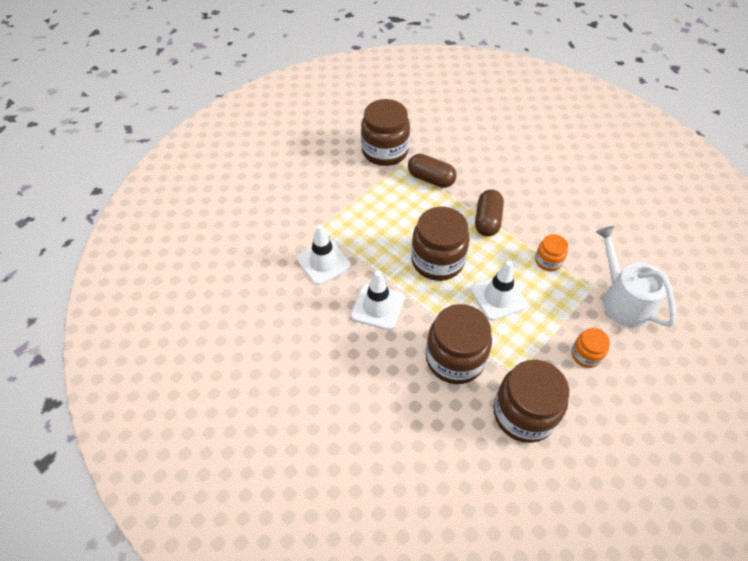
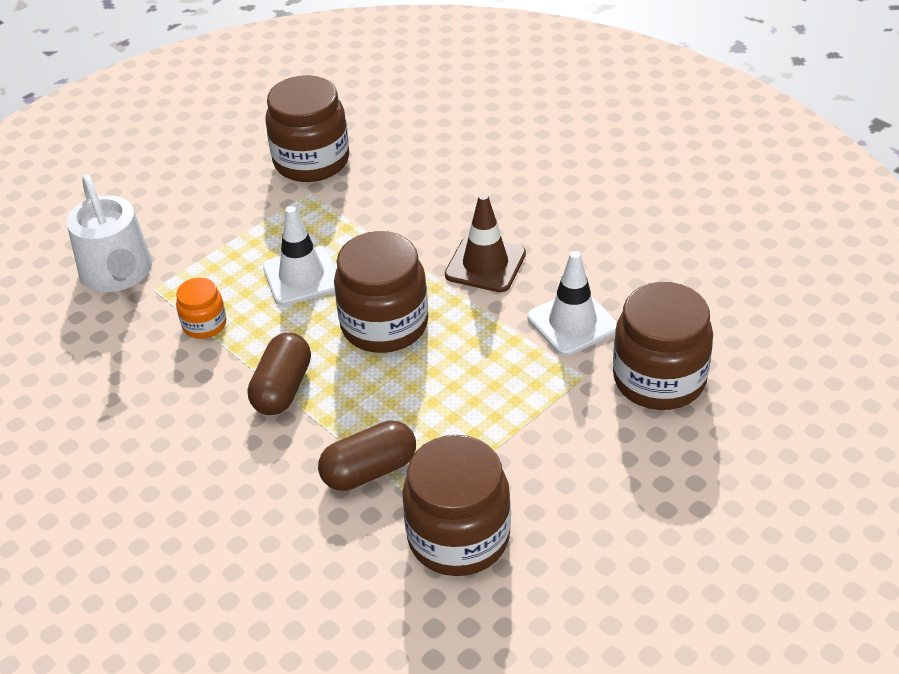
camera: 175 degrees left, 10 degrees down
white traffic cone [351,270,405,330] -> brown traffic cone [445,193,526,292]
brown capsule [408,154,457,188] -> brown capsule turned 60 degrees counterclockwise [318,421,416,491]
brown jar [426,304,492,384] -> brown jar moved to [613,282,713,410]
orange jar [572,328,610,368] -> none

